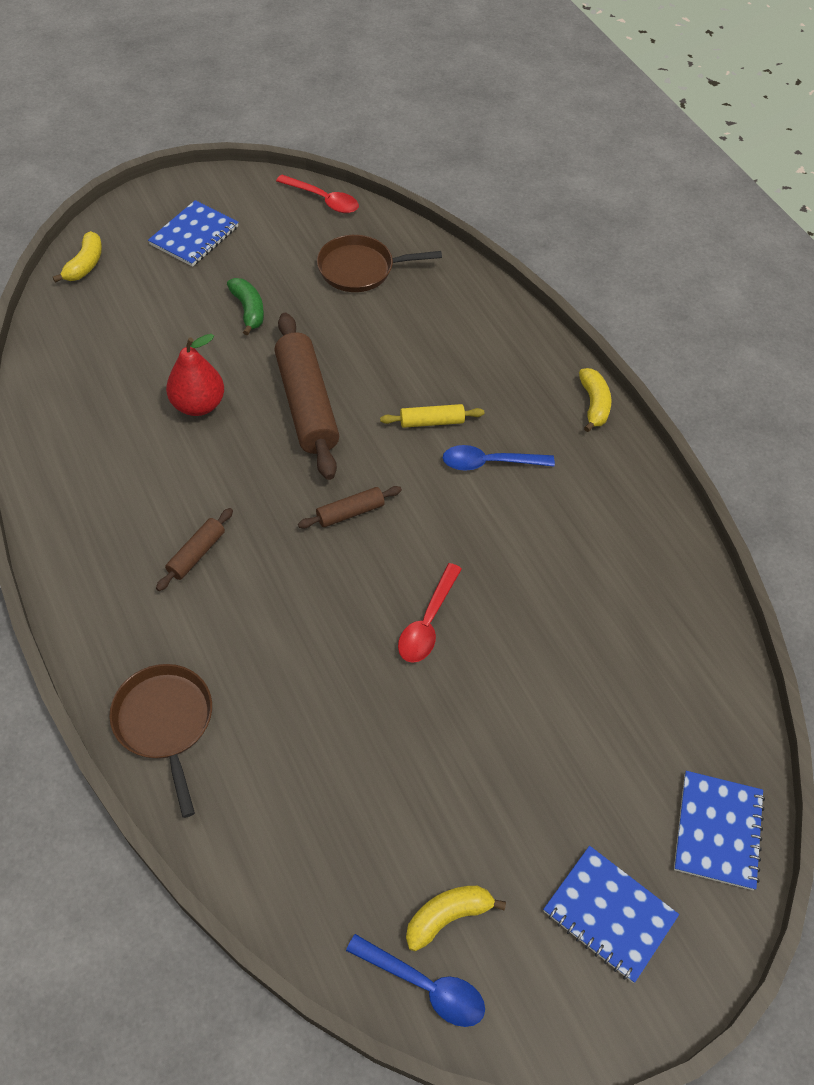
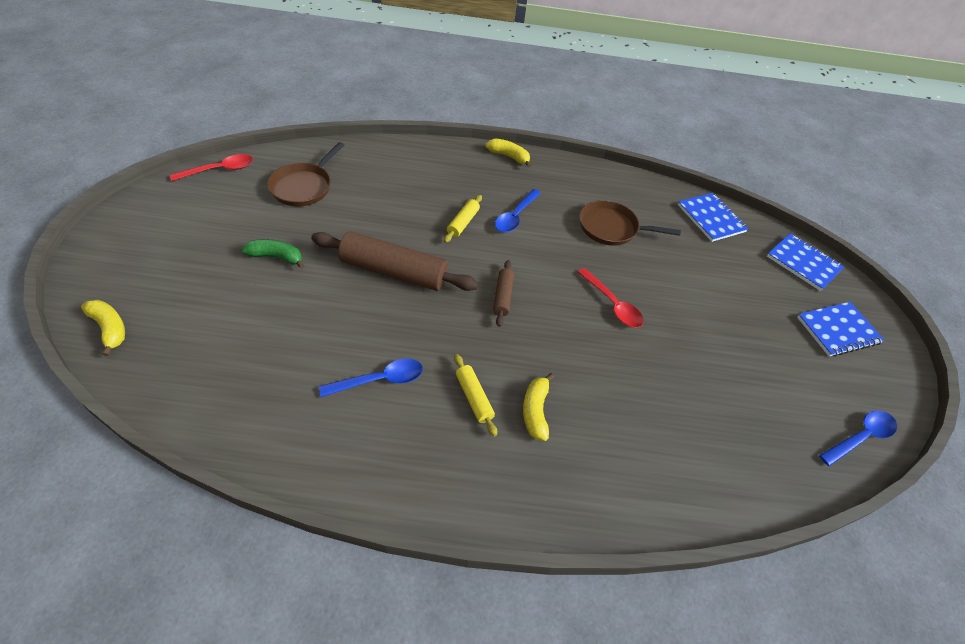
camera: 60 degrees left, 5 degrees down
brown pan [109,664,212,818] -> brown pan moved to [579,200,681,246]
blue notebook [148,200,239,267] -> blue notebook moved to [678,193,748,242]
brown rolling pin [156,508,233,591] -> yellow rolling pin [454,354,497,437]
red pear [166,334,224,416] -> none
yellow banana [406,886,506,951] -> yellow banana moved to [523,373,555,441]
none -> blue spoon [319,359,423,397]

